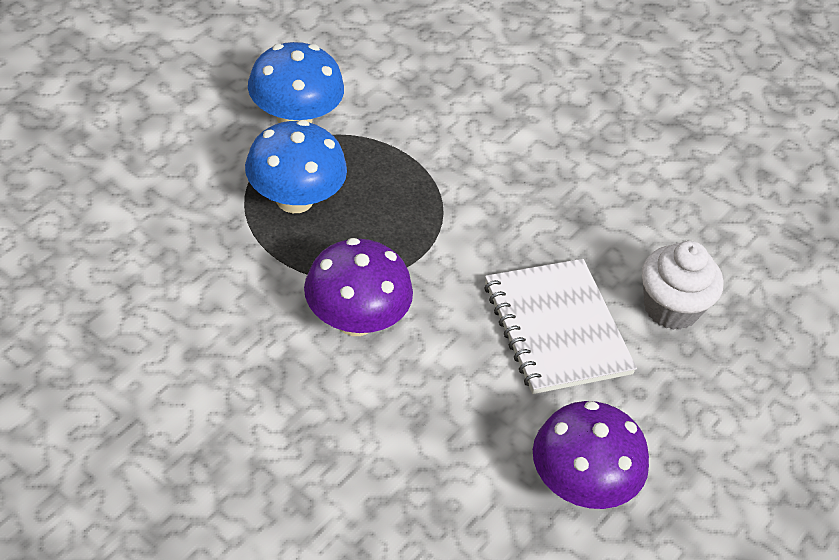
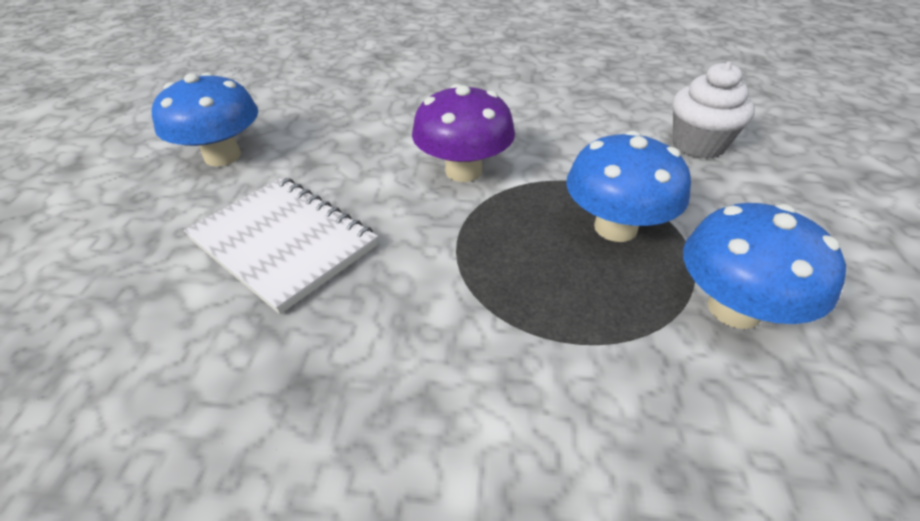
camera: 155 degrees right, 5 degrees down
purple mushroom [533,401,649,509] -> blue mushroom [152,72,258,166]
white cupcake [642,241,723,330] -> white cupcake moved to [673,61,755,159]

